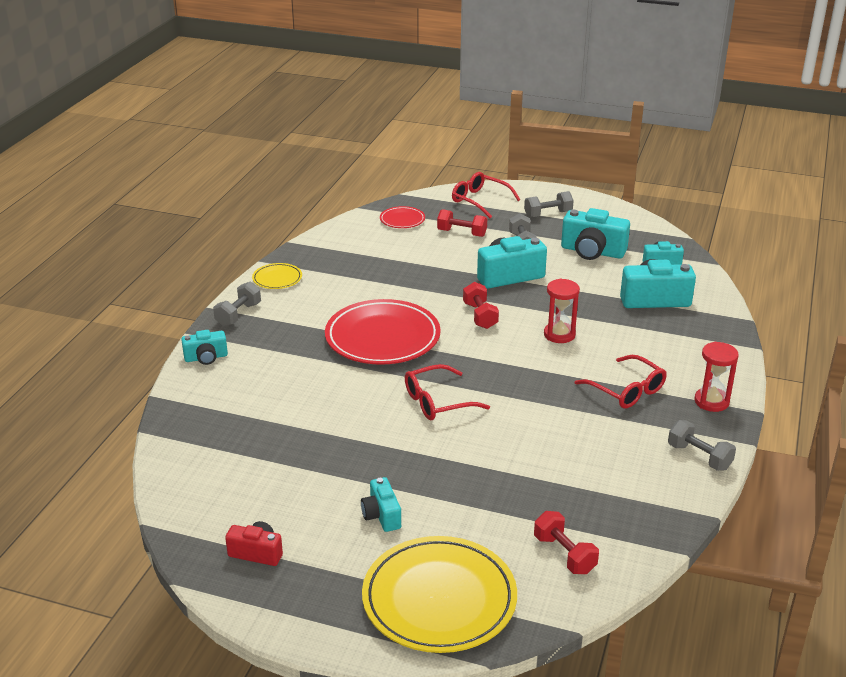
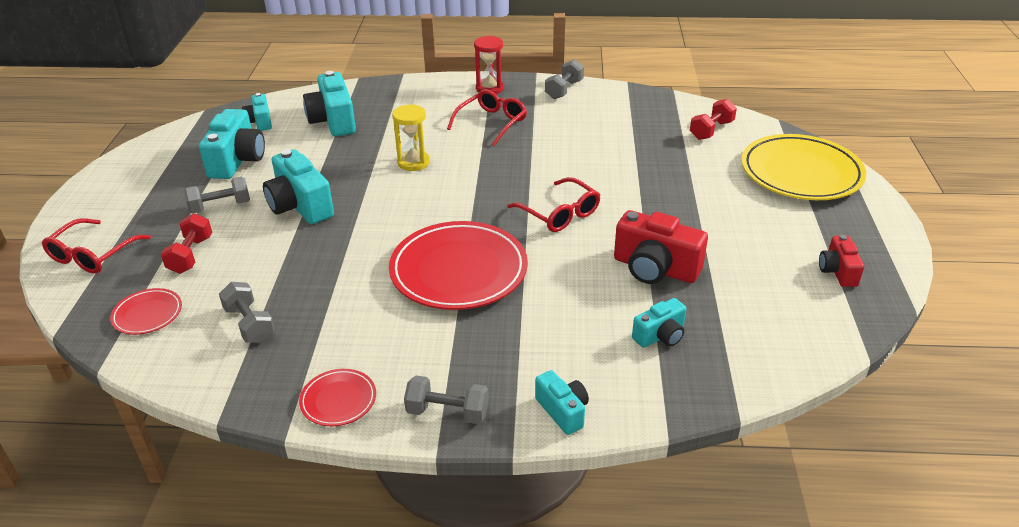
camera: 105 degrees left, 5 degrees up
yellow plate [252,263,302,289] -> red plate [299,369,376,426]
turquoise camera [361,477,401,532] -> turquoise camera moved to [632,298,686,348]
red dumbbell [463,282,499,329] -> none
grey dumbbell [524,191,574,218] -> grey dumbbell moved to [219,282,275,343]
red hourglass [544,278,580,343] -> yellow hourglass [392,104,430,171]
none -> red camera [614,210,708,284]

